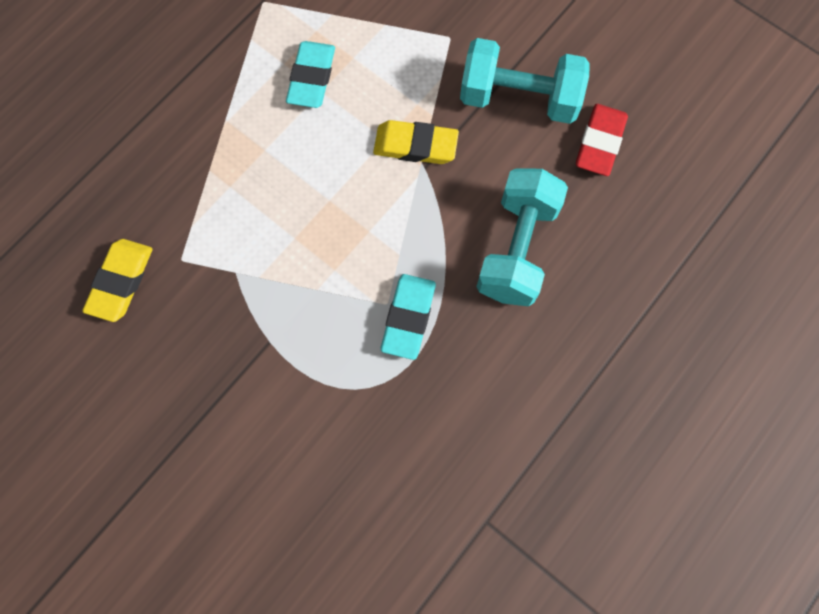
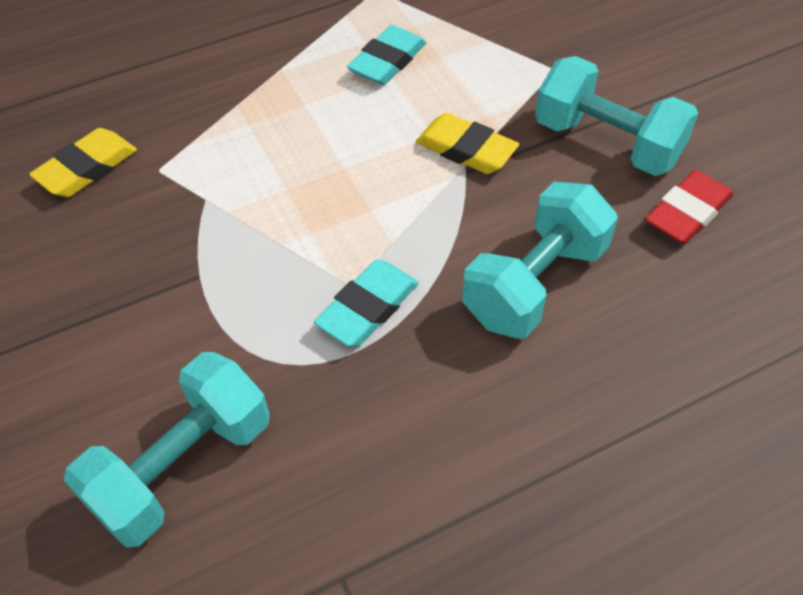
camera: 25 degrees right, 20 degrees down
none -> turquoise dumbbell [64,352,270,548]

